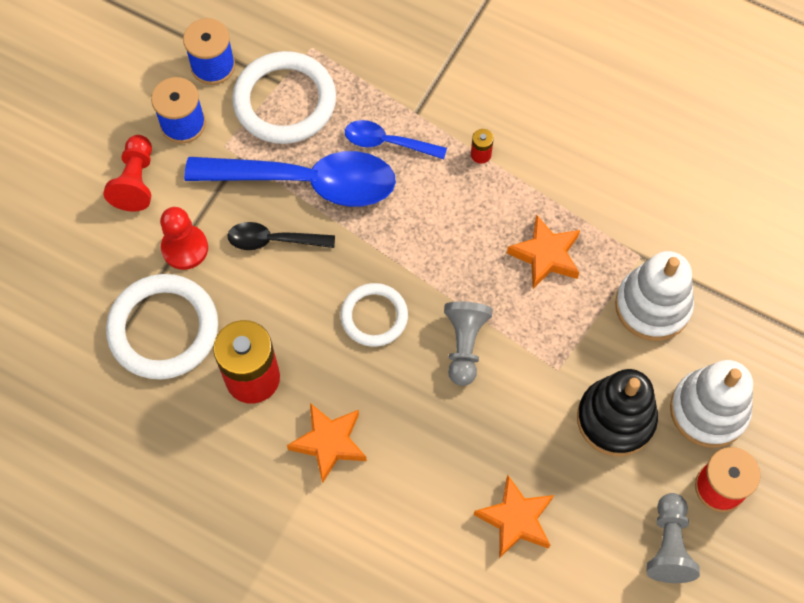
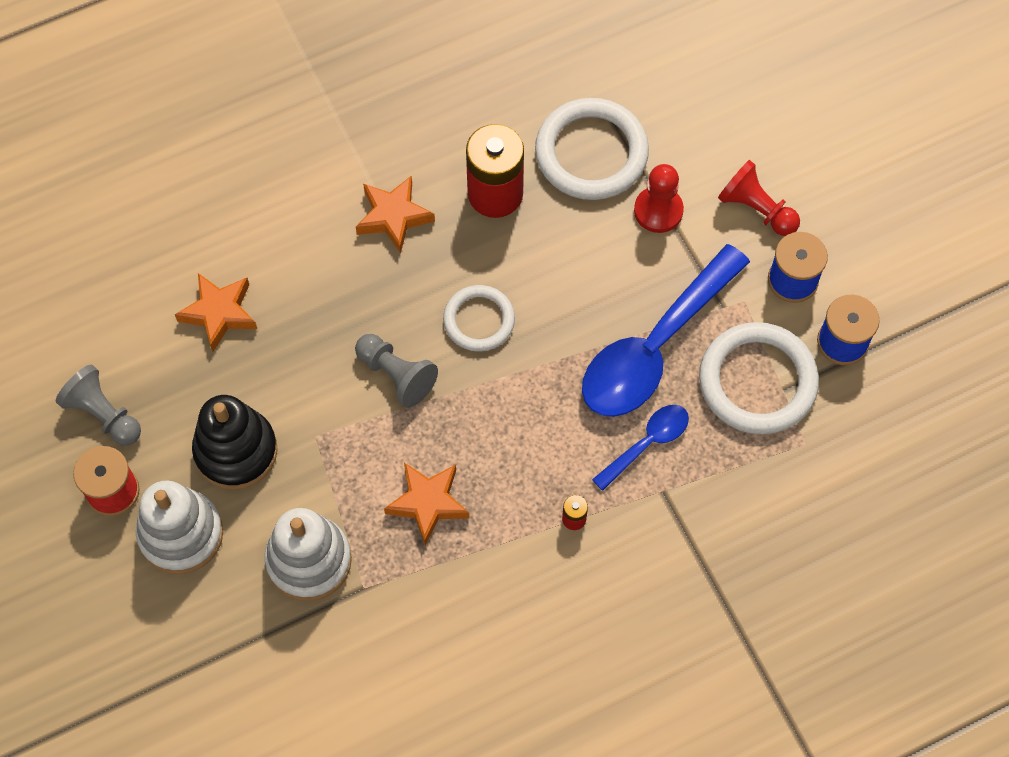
camera: 125 degrees right, 0 degrees up
black spoon [227,222,335,250] -> none

